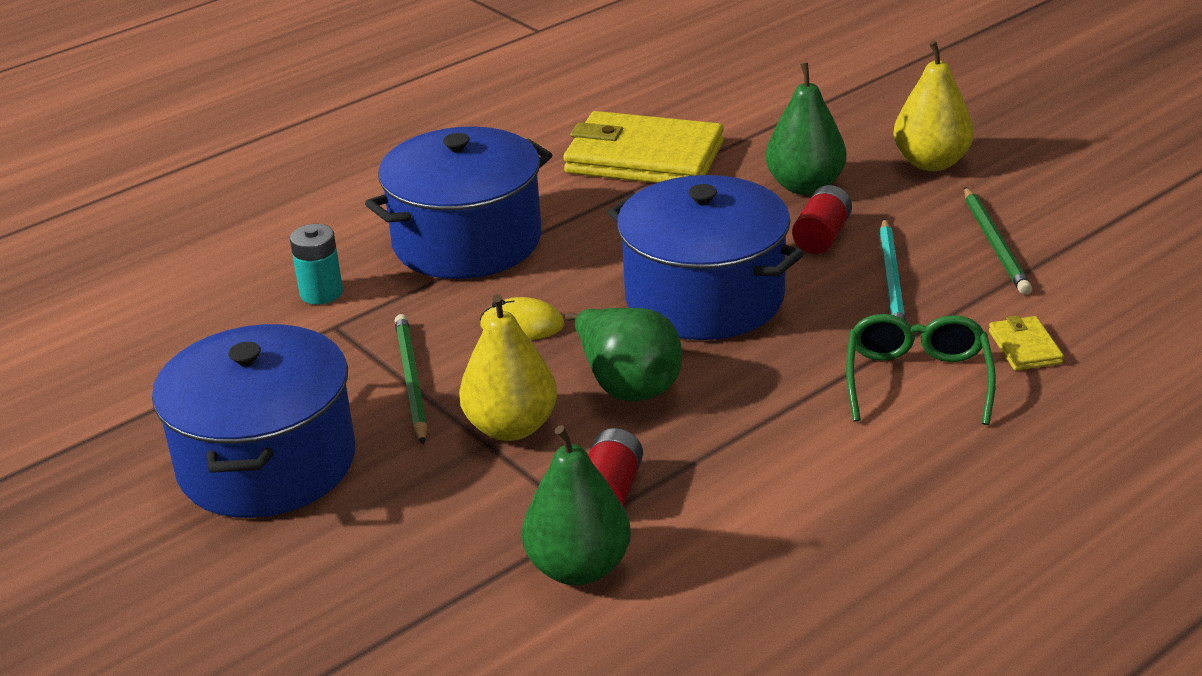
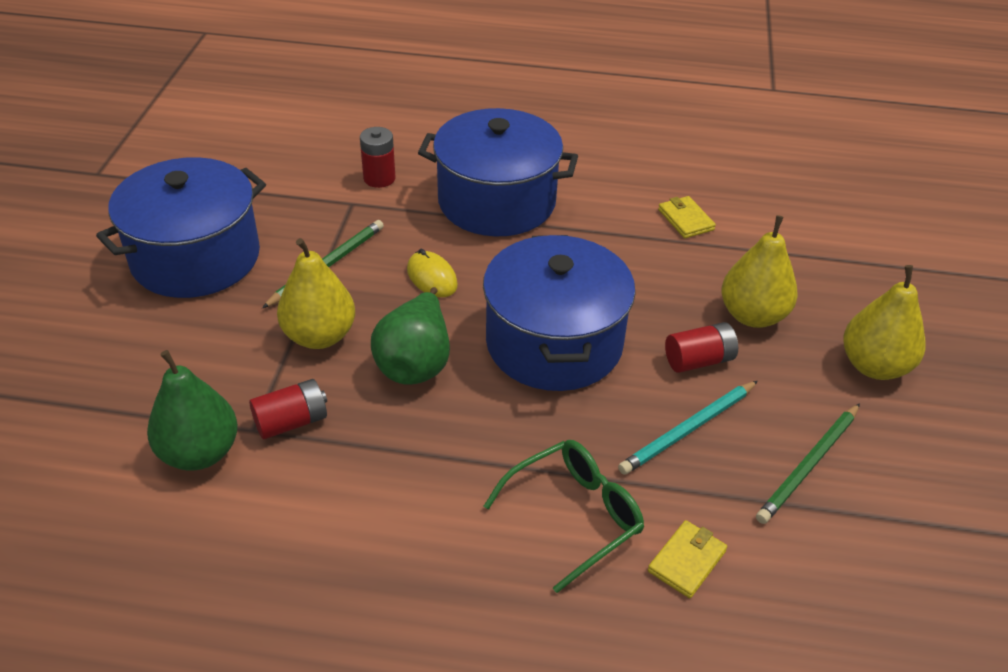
camera: 45 degrees right, 10 degrees up
turquoise battery [290,224,343,304] -> red battery [360,127,396,188]
yellow wallet [563,111,724,183] -> yellow wallet [658,196,716,238], size x0.43
green pear [766,62,846,195] -> yellow pear [721,215,798,328]

